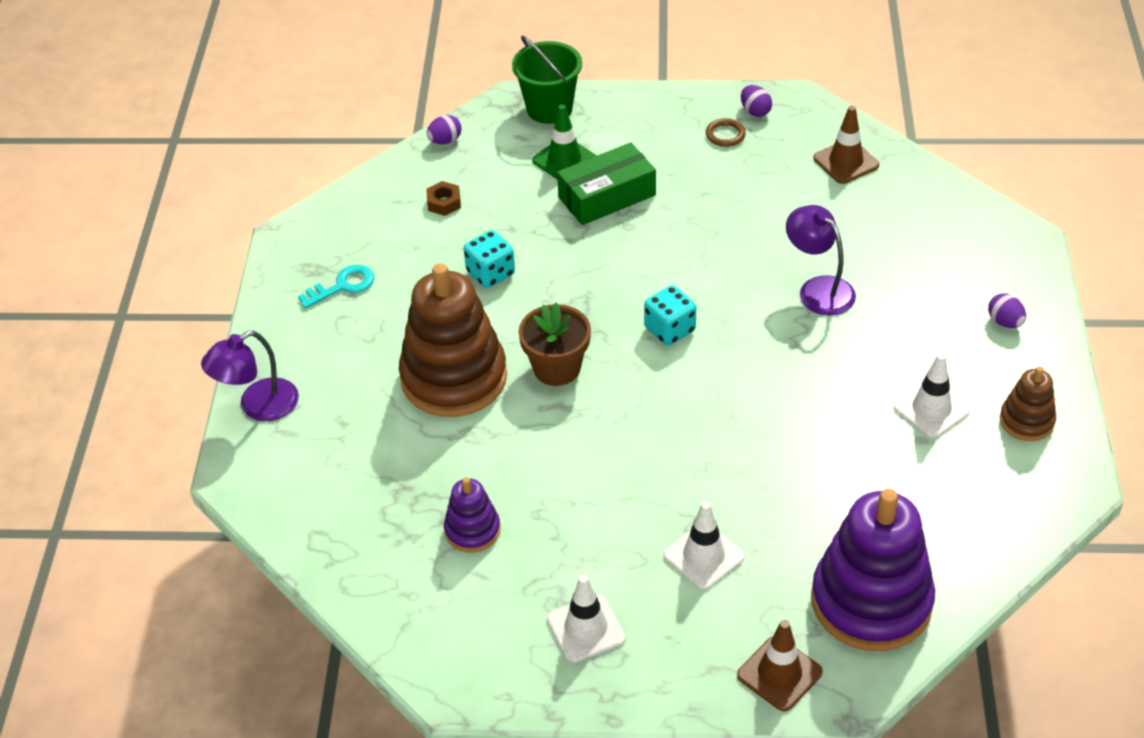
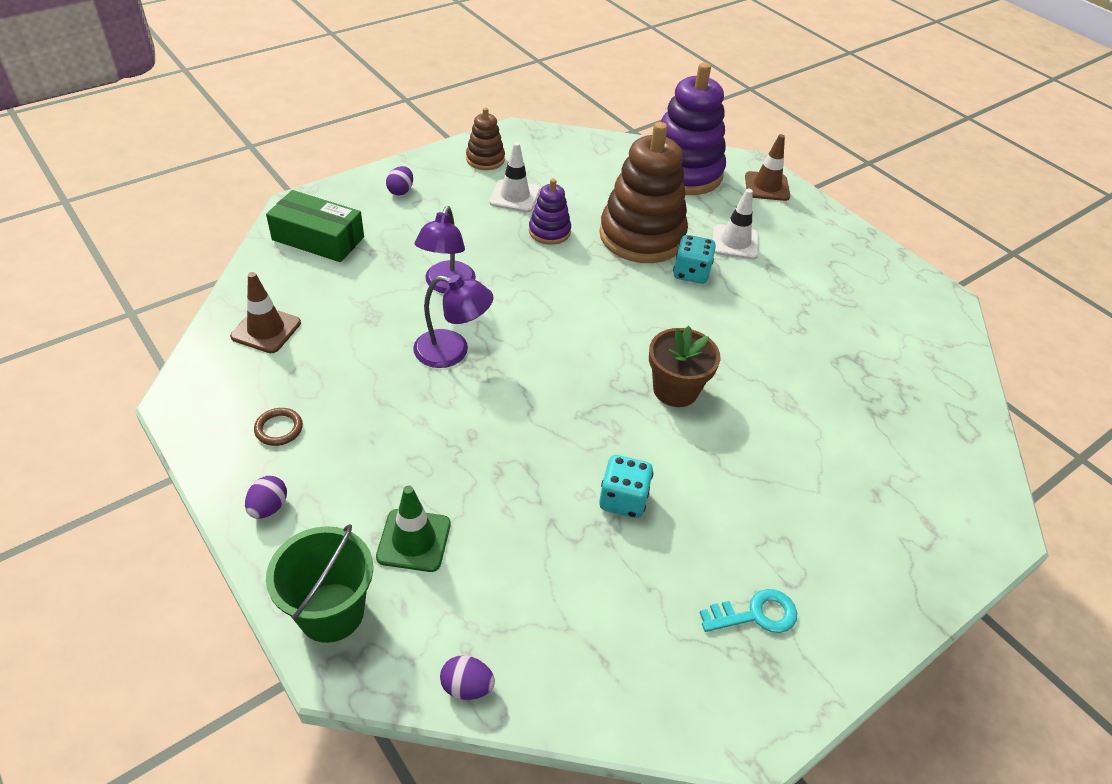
camera: 135 degrees left, 0 degrees up
purple lamp [201,331,299,421] -> purple lamp moved to [413,275,493,368]
turquoise key [298,265,374,309] -> turquoise key turned 150 degrees clockwise [699,589,797,633]
brown stacking toy [399,263,507,417] -> brown stacking toy moved to [599,122,688,263]
brown nut [426,181,461,216] -> none
purple stacking toy [444,477,501,553] -> purple stacking toy moved to [529,179,571,245]
white traffic cone [547,575,626,663] -> none
green box [557,142,656,225] -> green box moved to [266,190,364,262]
turquoise dice [644,285,696,345] -> turquoise dice moved to [673,235,716,284]
purple egg [741,85,772,117] -> purple egg moved to [245,476,287,519]

